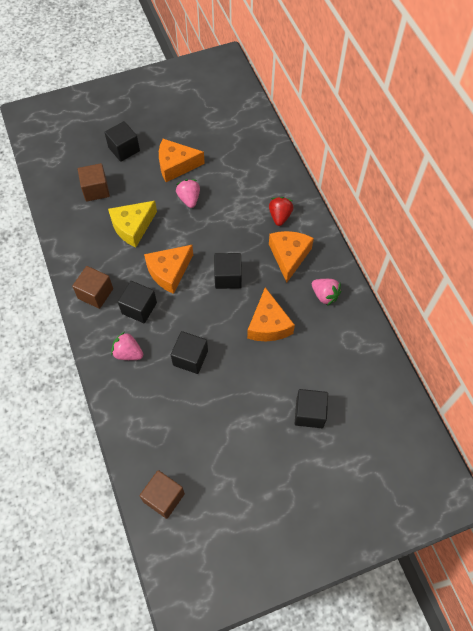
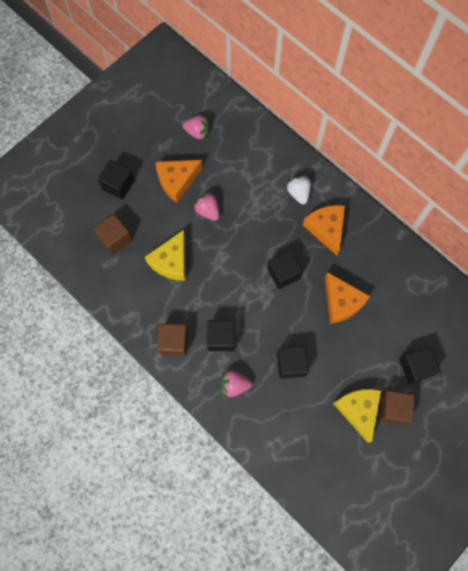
camera: 25 degrees left, 10 degrees up
brown cube [139,470,185,519] -> brown cube moved to [379,390,415,425]
orange cheese [144,245,193,294] -> none
red strawberry [269,197,294,226] -> white strawberry [286,176,311,204]
pink strawberry [312,279,341,306] -> pink strawberry moved to [182,115,210,140]
none -> yellow cheese [333,389,381,443]

